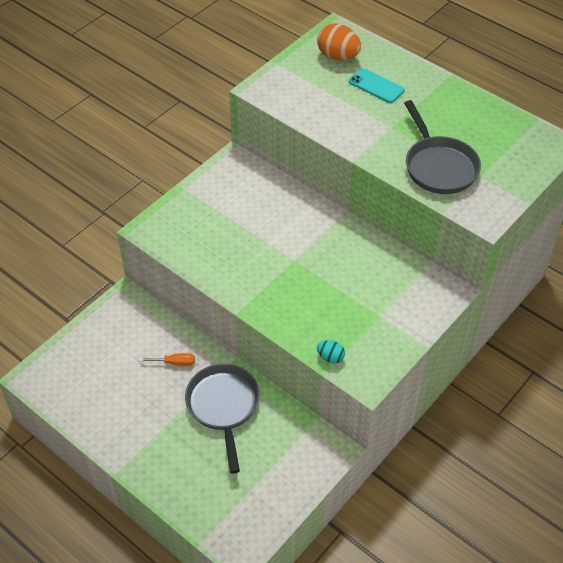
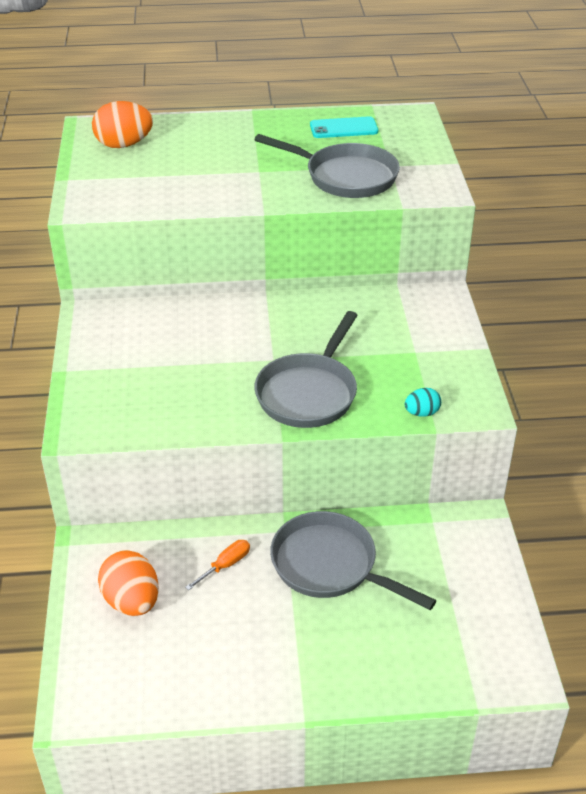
camera: 45 degrees left, 10 degrees down
turquoise phone [349,68,405,103] -> turquoise phone moved to [310,116,378,138]
none -> orange egg [98,550,159,616]
none -> grey pan [254,311,358,428]

